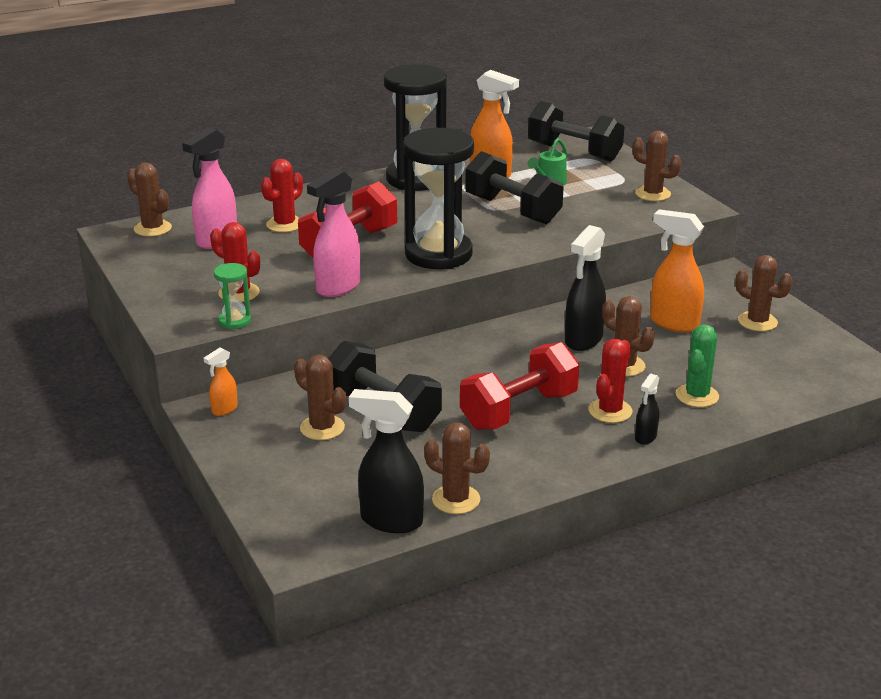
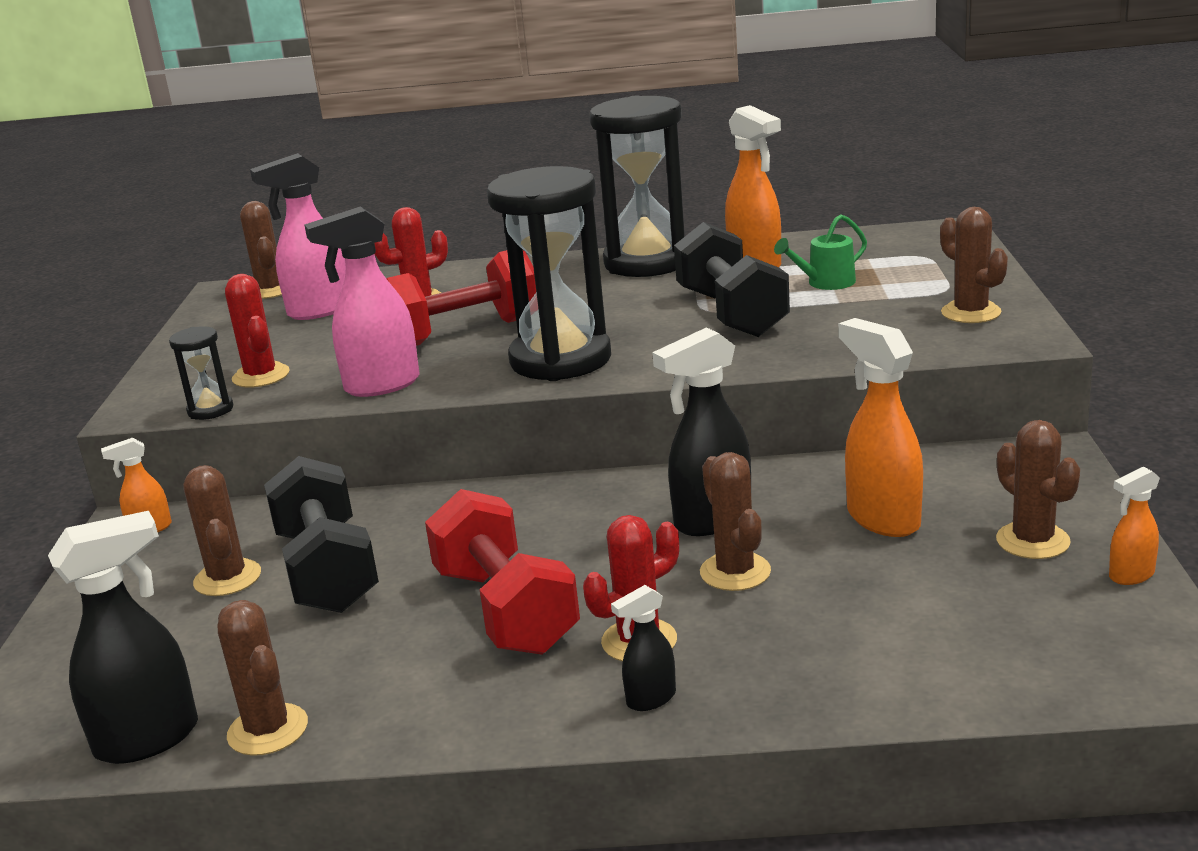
camera: 30 degrees right, 5 degrees down
green hourglass [214,263,251,329] -> black hourglass [169,326,233,420]
black spray bottle [349,389,424,533] -> black spray bottle turned 105 degrees clockwise [48,511,198,764]
red dumbbell [460,342,580,430] -> red dumbbell turned 75 degrees clockwise [425,489,580,655]
black dumbbell [528,101,625,162] -> none
green cactus [676,324,719,407] -> none
none -> orange spray bottle [1109,467,1160,585]

